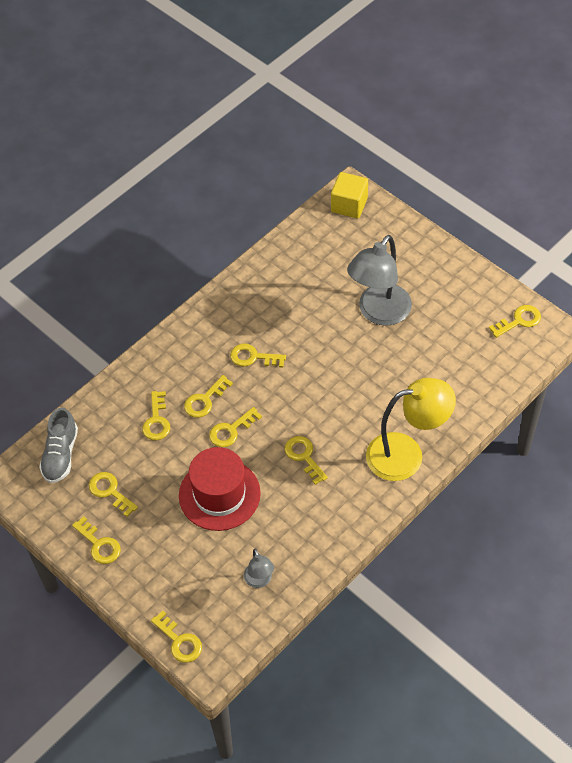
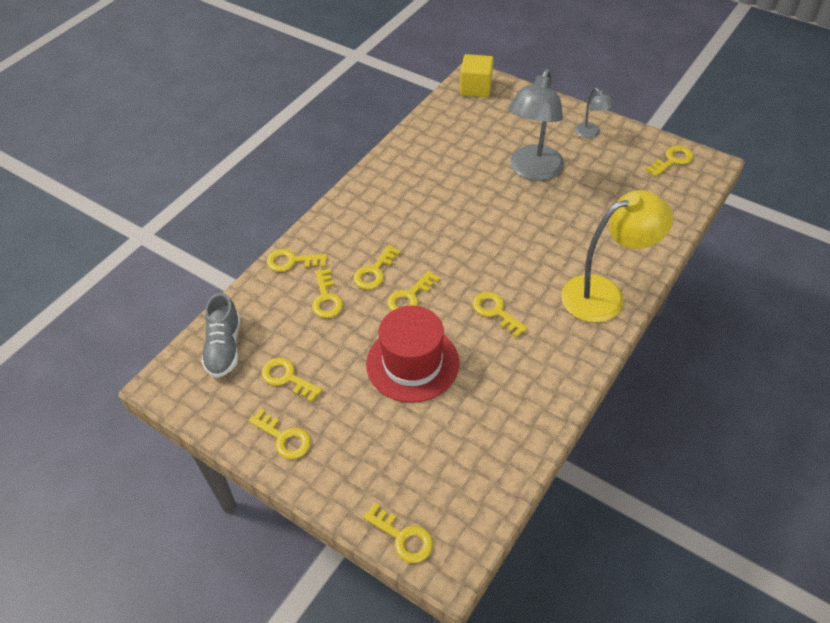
camera: 10 degrees left, 5 degrees down
yellow key [230,343,286,368] -> yellow key moved to [266,249,328,272]
grey lamp [244,548,274,588] -> grey lamp moved to [575,88,614,138]

